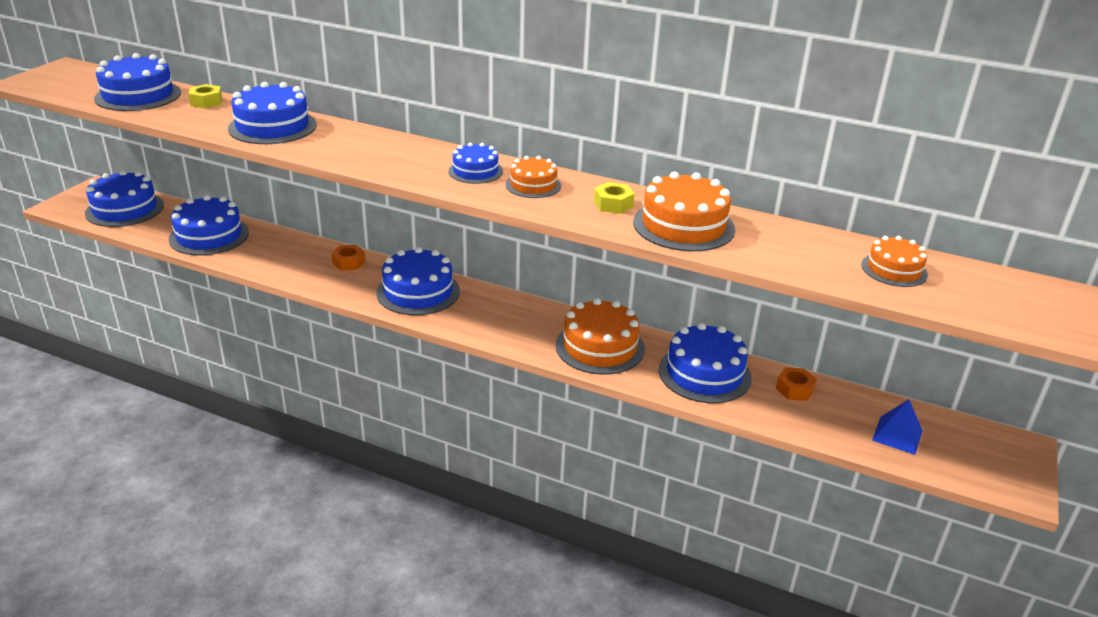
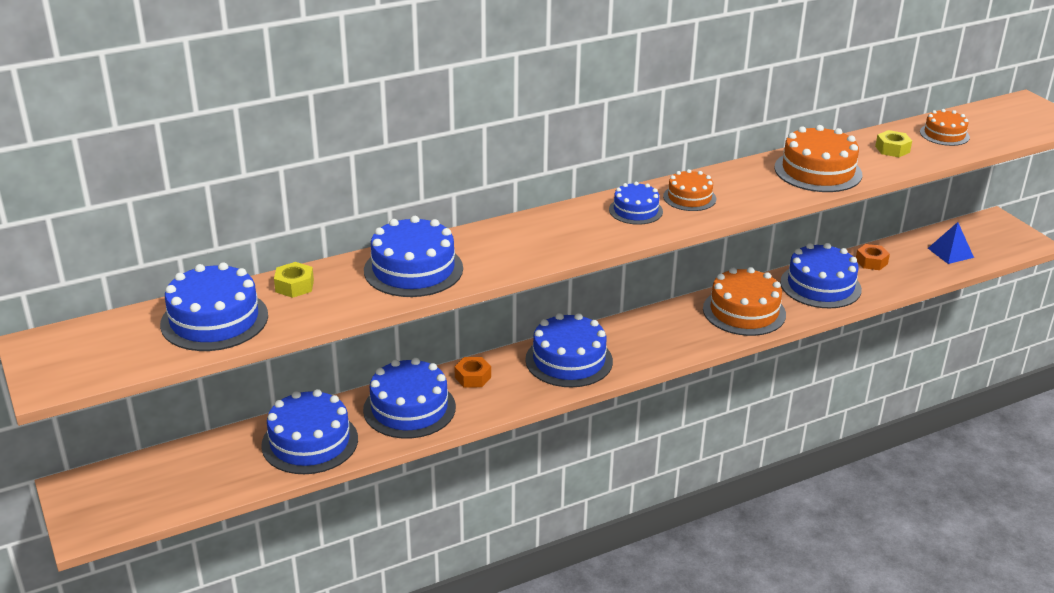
camera: 50 degrees left, 0 degrees up
blue cake [85,170,164,227] -> blue cake moved to [363,358,456,439]
yellow nut [594,182,635,214] -> yellow nut moved to [875,130,912,157]

